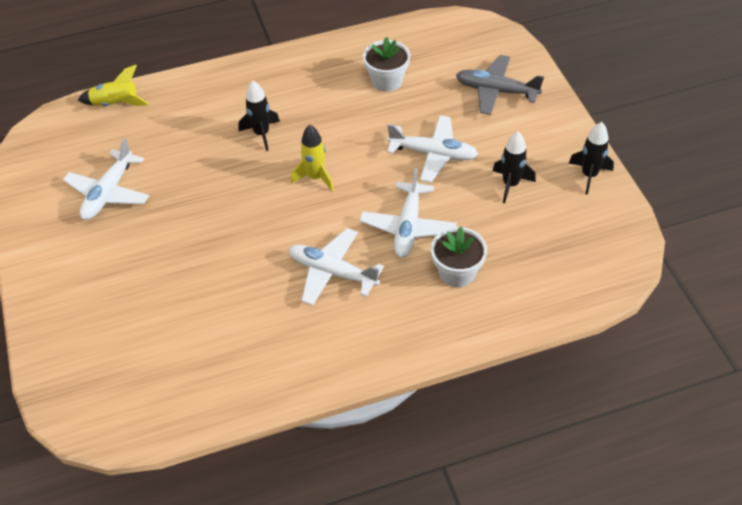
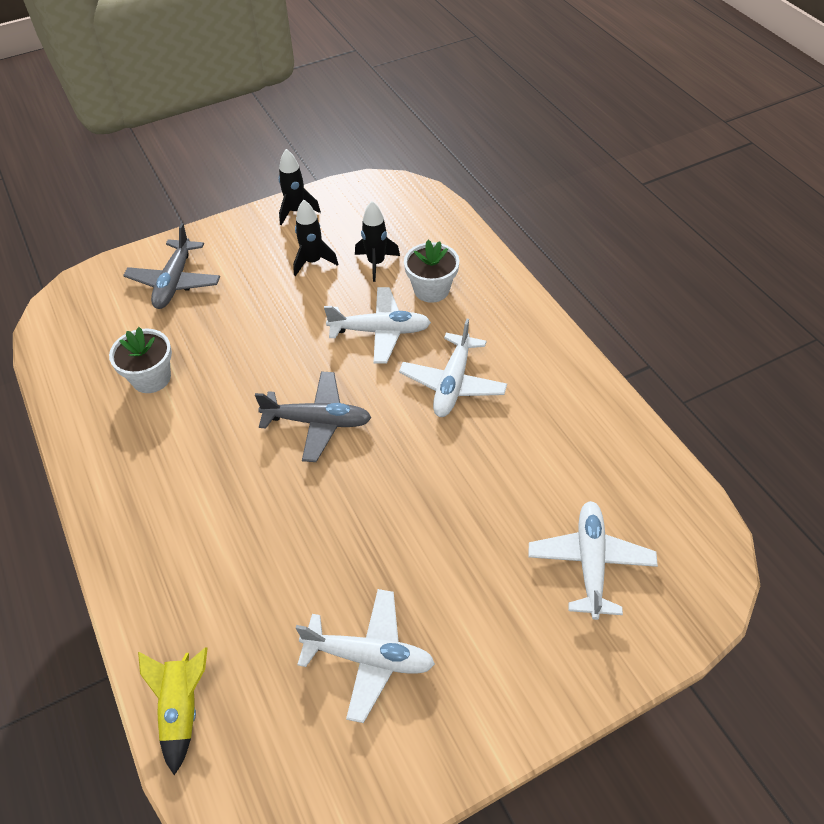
camera: 100 degrees left, 0 degrees up
black rocket [239,81,280,151] -> black rocket moved to [355,201,400,282]
yellow rocket [291,125,334,191] -> grey plane [255,371,372,462]
white plane [387,115,478,183] -> white plane moved to [529,501,658,620]

